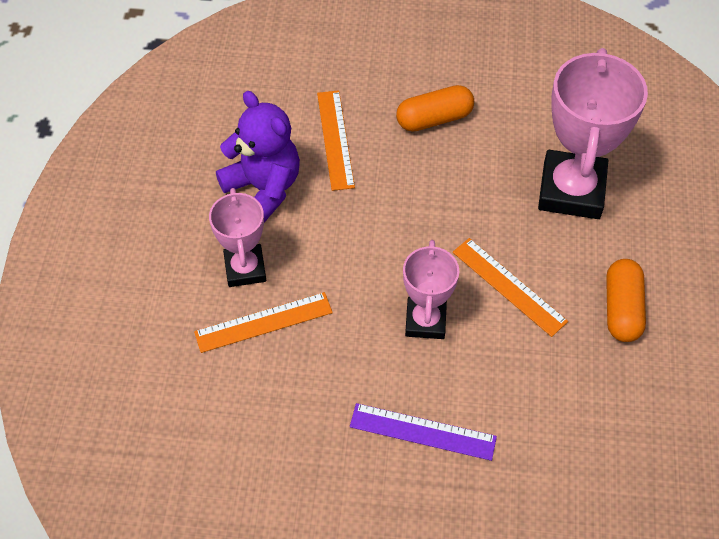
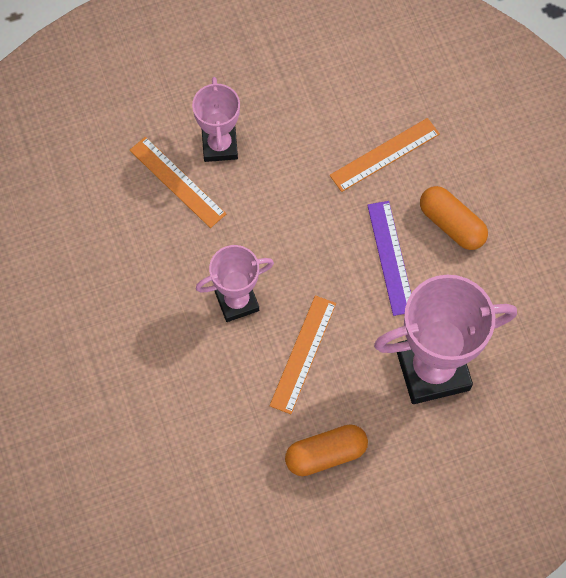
camera: 65 degrees right, 10 degrees up
pink trophy [209,188,266,287] -> pink trophy turned 60 degrees counterclockwise [192,77,240,162]
purple teddy bear [216,91,300,223] -> none
purple ruler [350,403,497,461] -> purple ruler moved to [367,201,411,316]

